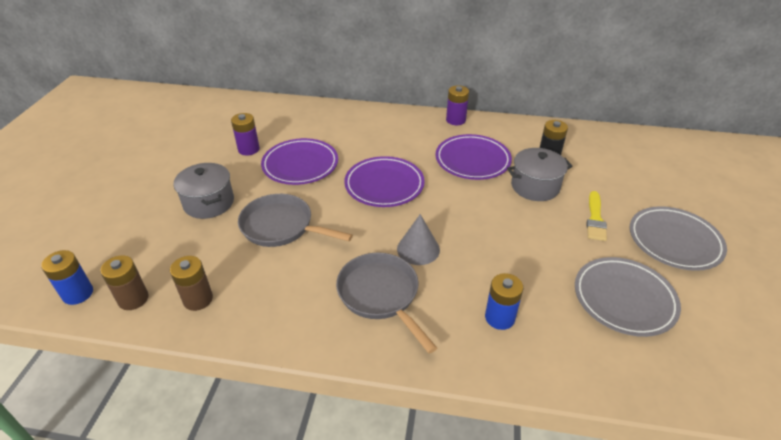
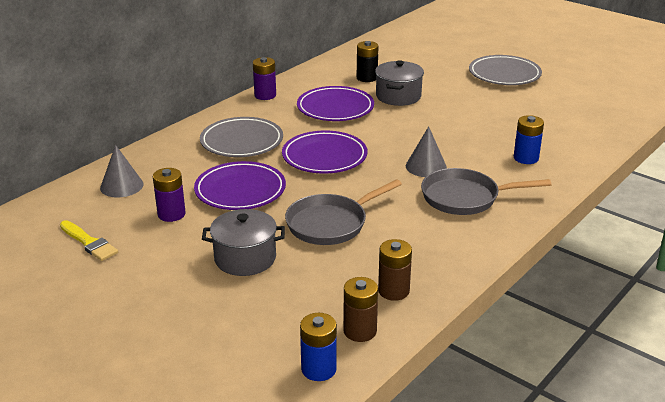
camera: 60 degrees left, 10 degrees down
grey plate [575,257,681,337] -> grey plate moved to [200,117,283,157]
yellow brush [586,191,607,241] -> yellow brush moved to [60,220,118,261]
none -> grey cone [100,145,144,198]

